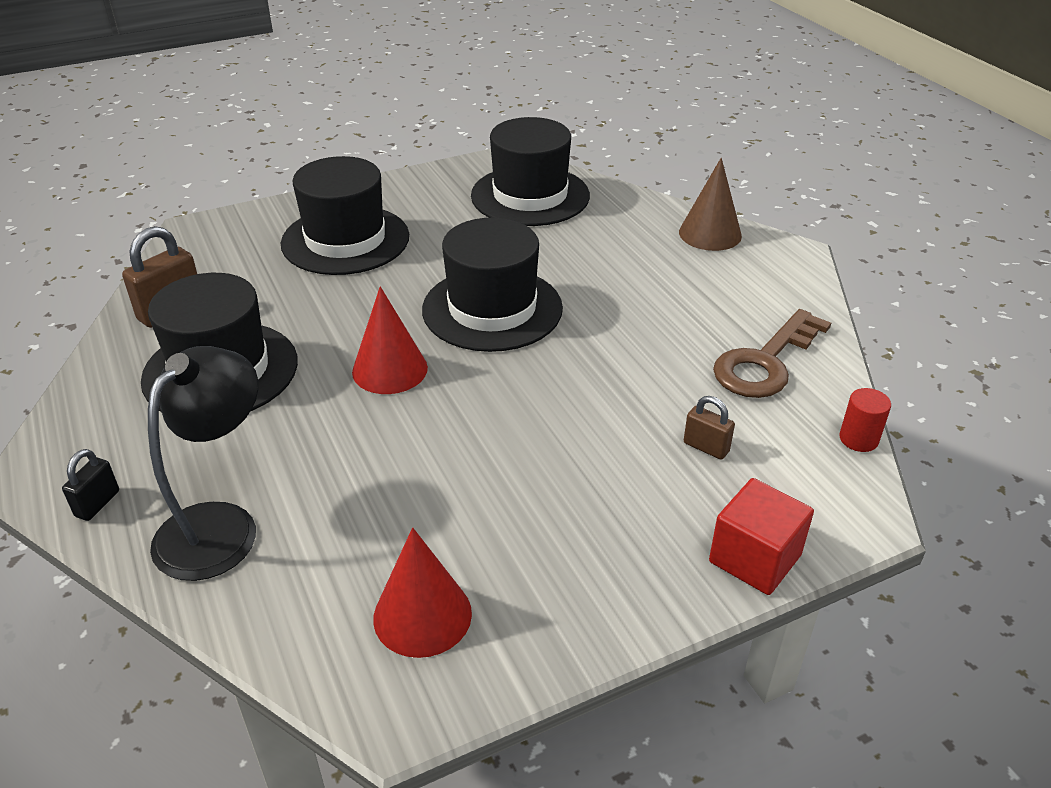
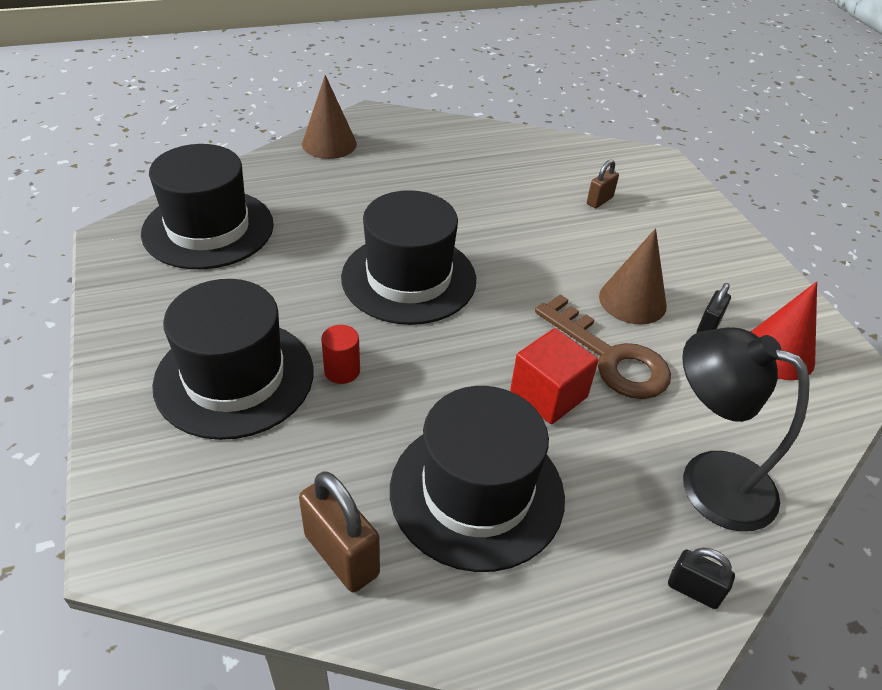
camera: 85 degrees left, 5 degrees up
red cone [352,286,428,394] -> none
red cube [709,478,814,595] -> red cube moved to [510,328,598,424]
brown key [713,309,831,398] -> brown key moved to [535,294,671,399]
red cylinder [839,388,891,452] -> red cylinder moved to [321,325,360,384]
none -> brown cone [599,228,667,324]
none -> black padlock [697,283,731,333]

